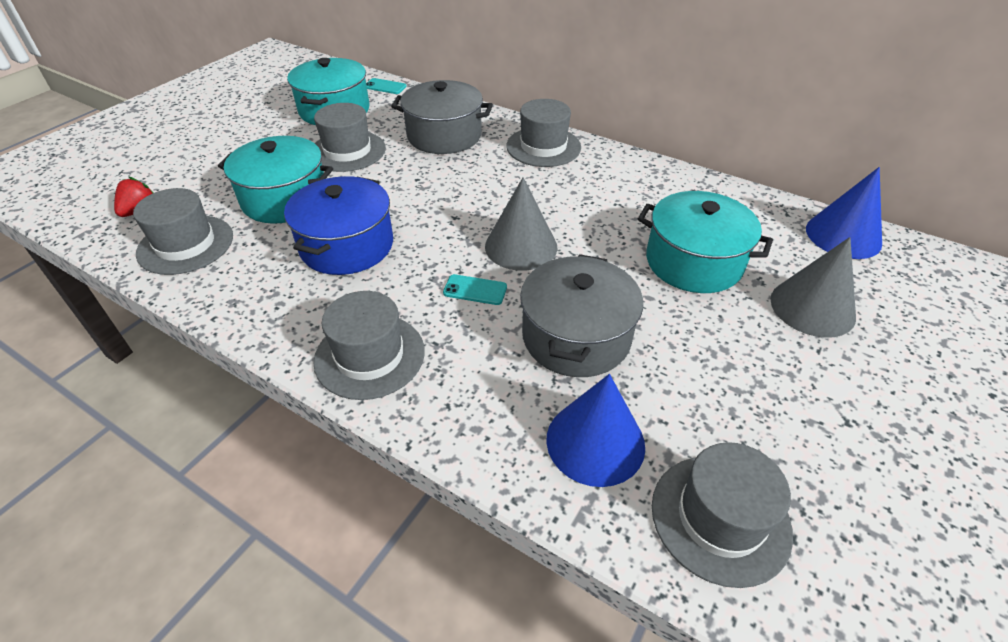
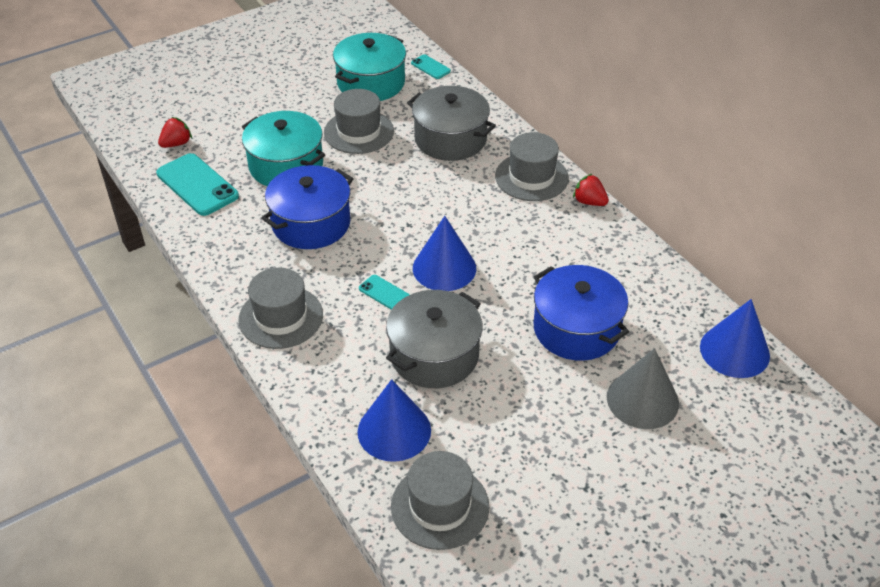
camera: 25 degrees right, 0 degrees up
grey hat [133,188,233,275] -> turquoise phone [156,153,239,216]
grey cone [485,177,557,271] -> blue cone [413,216,476,291]
turquoise pot [638,191,773,293] -> blue pot [534,265,629,361]
none -> red strawberry [573,174,609,206]

